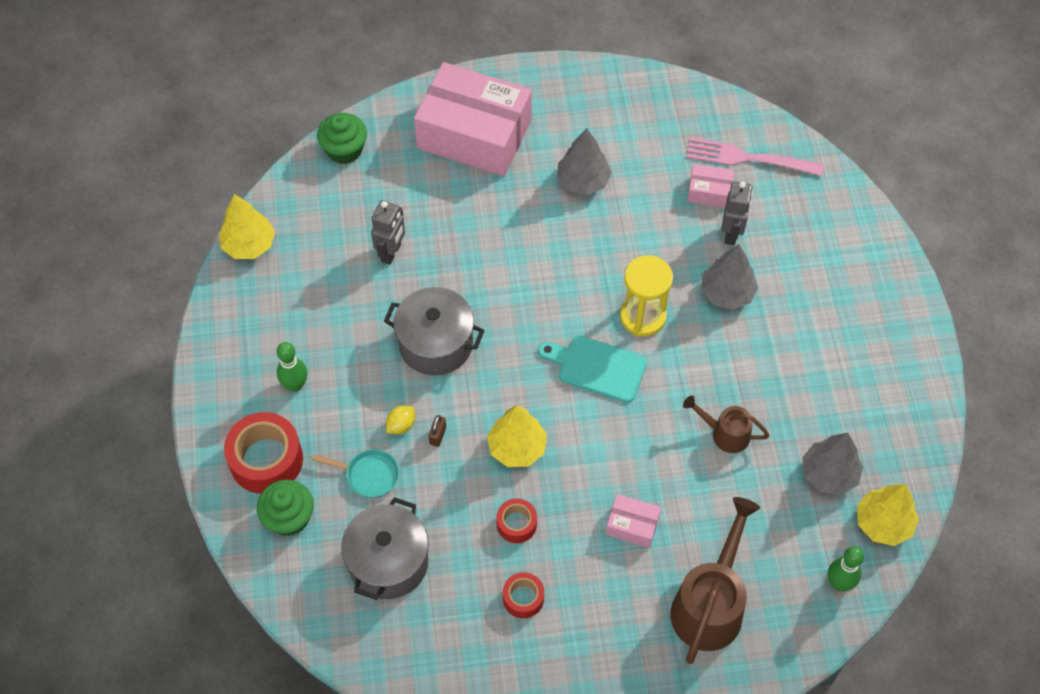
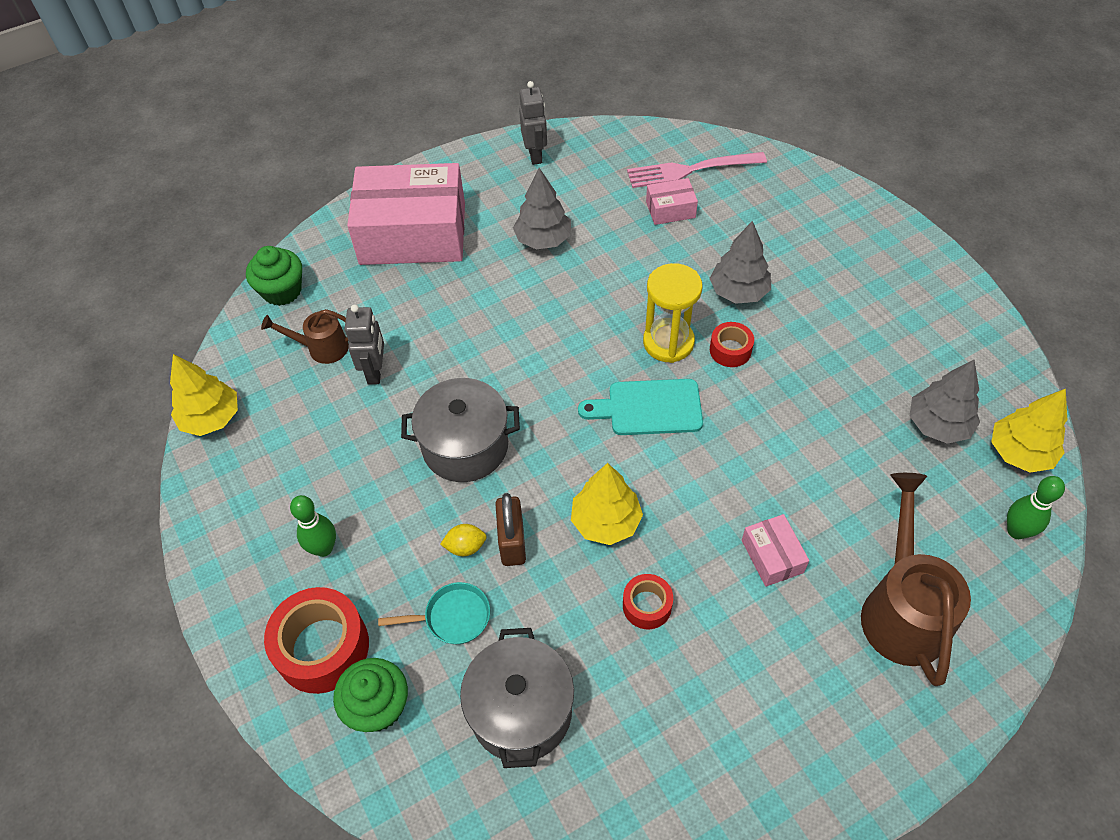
camera: 20 degrees left, 5 degrees down
yellow lemon [386,405,415,434] -> yellow lemon turned 60 degrees clockwise [440,524,487,556]
brown padlock [429,415,446,447] -> brown padlock [495,493,526,566], size x1.83
red tape [503,572,544,618] -> red tape moved to [710,322,754,367]
pink box [606,494,661,548] -> pink box turned 75 degrees clockwise [742,514,809,587]
brown watering can [683,396,770,453] -> brown watering can moved to [261,309,349,364]
grey robot [721,181,753,245] -> grey robot moved to [519,81,547,165]

